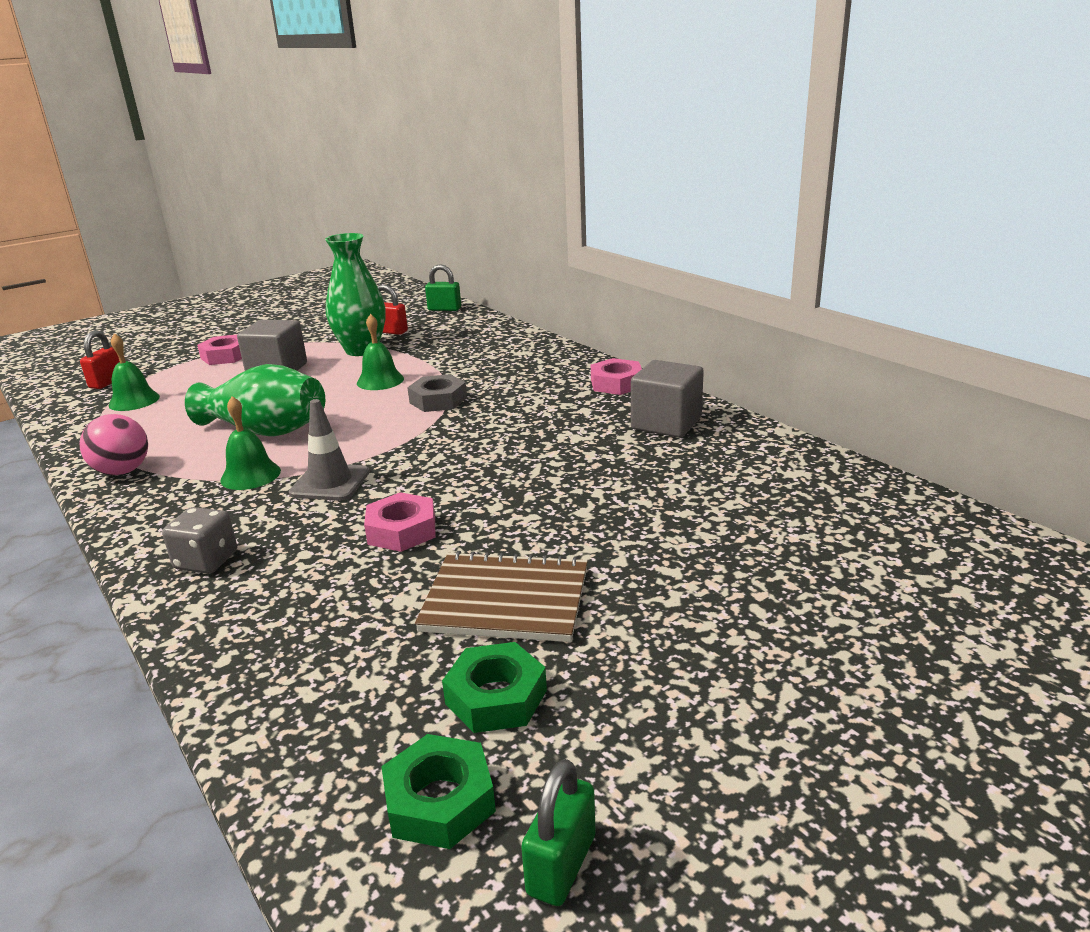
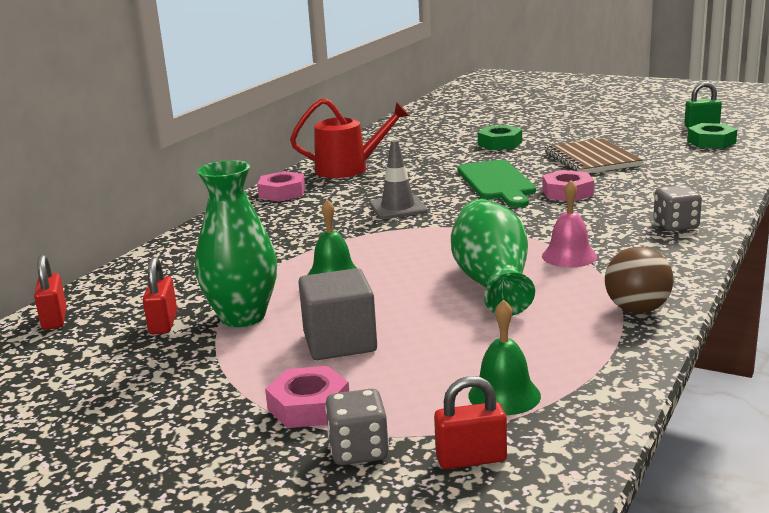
camera: 115 degrees left, 5 degrees down
pink ball [80,414,148,475] -> brown ball [605,247,673,313]
green bell [220,396,281,490] -> pink bell [542,180,597,267]
grey traffic cone [289,399,370,501] -> grey traffic cone moved to [370,140,427,219]
grey nut [407,374,467,412] -> none
green padlock [425,264,461,311] -> red padlock [34,255,67,330]
green nut [442,642,547,733] -> green nut moved to [478,125,522,150]
grey cube [631,360,704,438] -> red watering can [290,98,410,178]
none -> grey dice [325,389,389,465]
none -> green cutting board [457,160,536,208]

